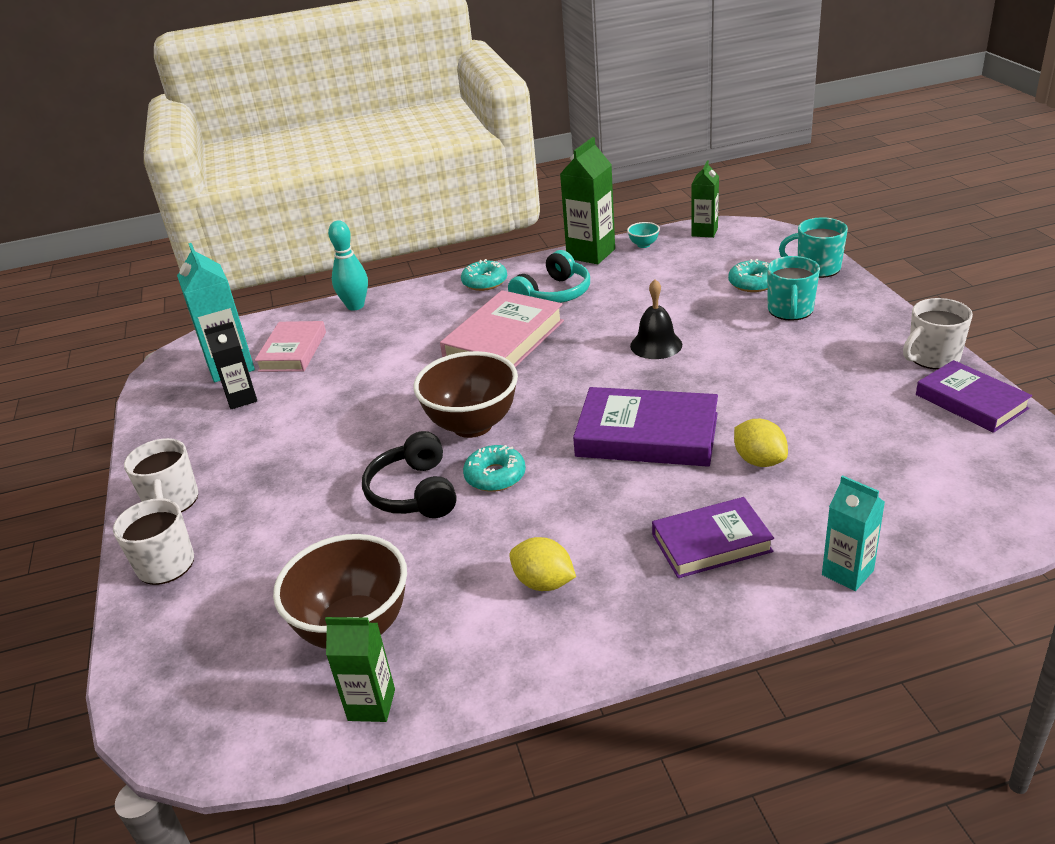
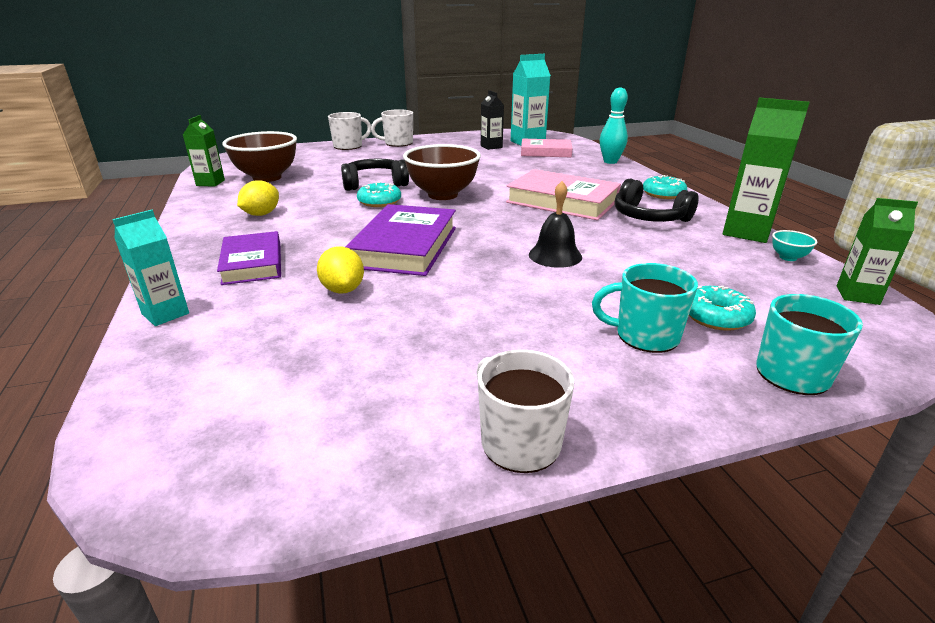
camera: 85 degrees right, 5 degrees down
turquoise headphones [508,250,590,303] -> black headphones [614,178,698,222]
yellow lemon [734,419,788,467] -> yellow lemon turned 75 degrees counterclockwise [317,246,364,294]
purple book [916,360,1032,433] -> none

